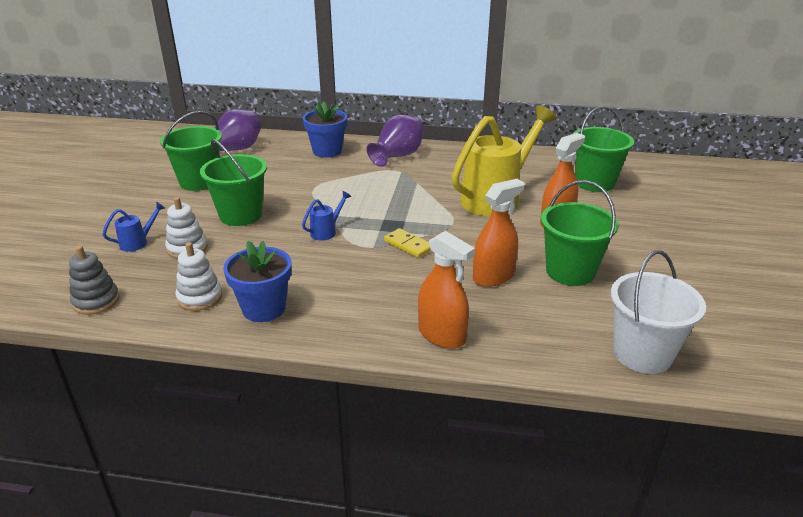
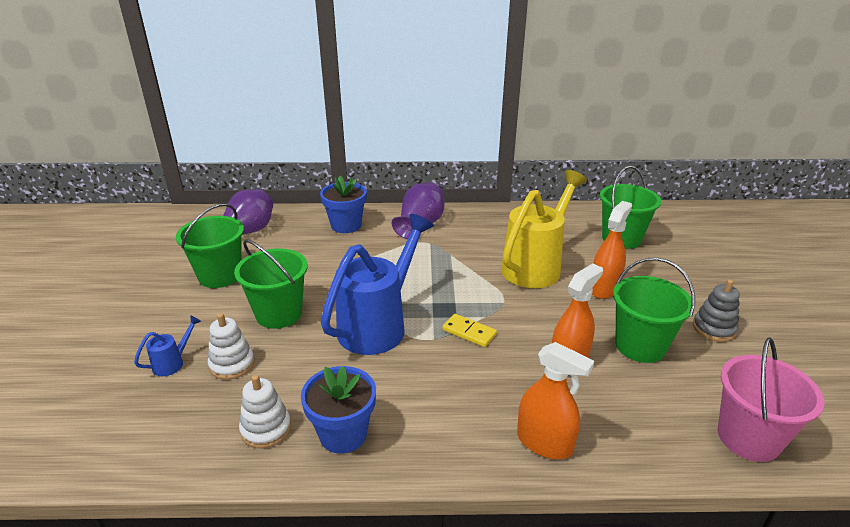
camera: 10 degrees left, 0 degrees up
grey stacking toy [69,246,120,315] -> grey stacking toy moved to [693,279,740,342]
blue watering can [302,191,351,241] -> blue watering can [321,214,434,355], size x2.48
white bucket [611,250,706,374] -> pink bucket [718,337,825,462]

